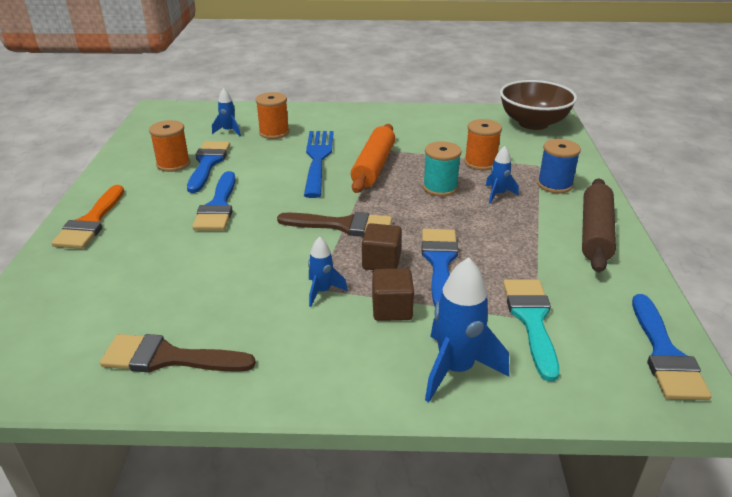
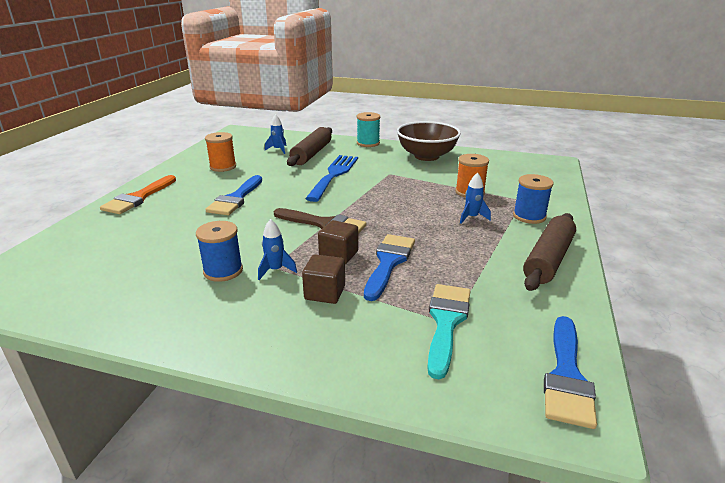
camera: 15 degrees right, 5 degrees down
brown brush [100,334,256,372] -> none
blue brush [187,141,230,193] -> none
orange spool [256,92,289,139] -> brown rolling pin [287,127,332,166]
orange rolling pin [351,124,395,193] -> none
turquoise spool [423,141,461,196] -> turquoise spool moved to [357,112,380,147]
blue rocket [425,257,509,402] -> none
brown bowl [500,80,577,130] -> brown bowl moved to [397,121,461,161]
none -> blue spool [196,221,243,282]

